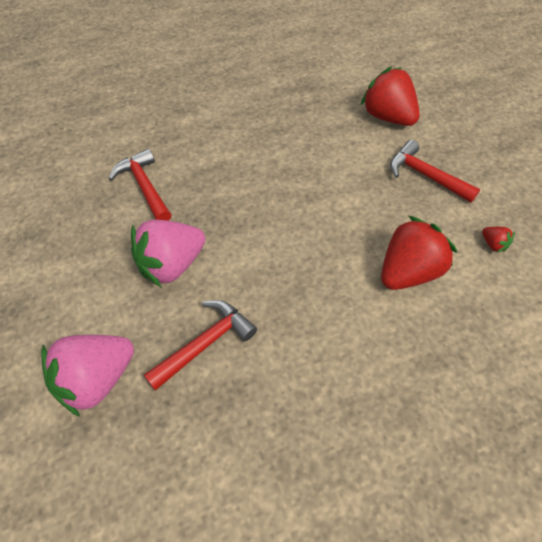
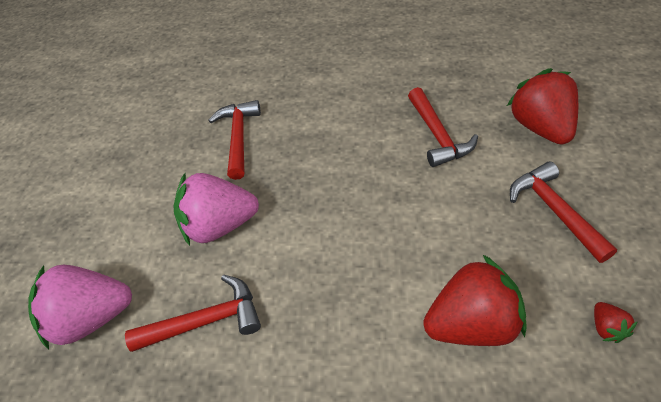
camera: 30 degrees right, 5 degrees down
none -> red hammer [408,87,478,167]

